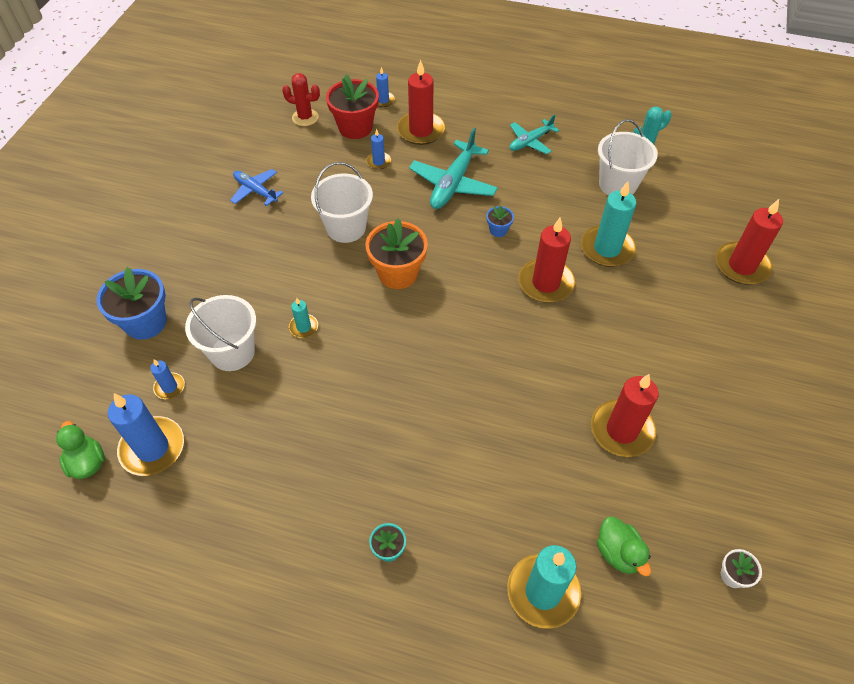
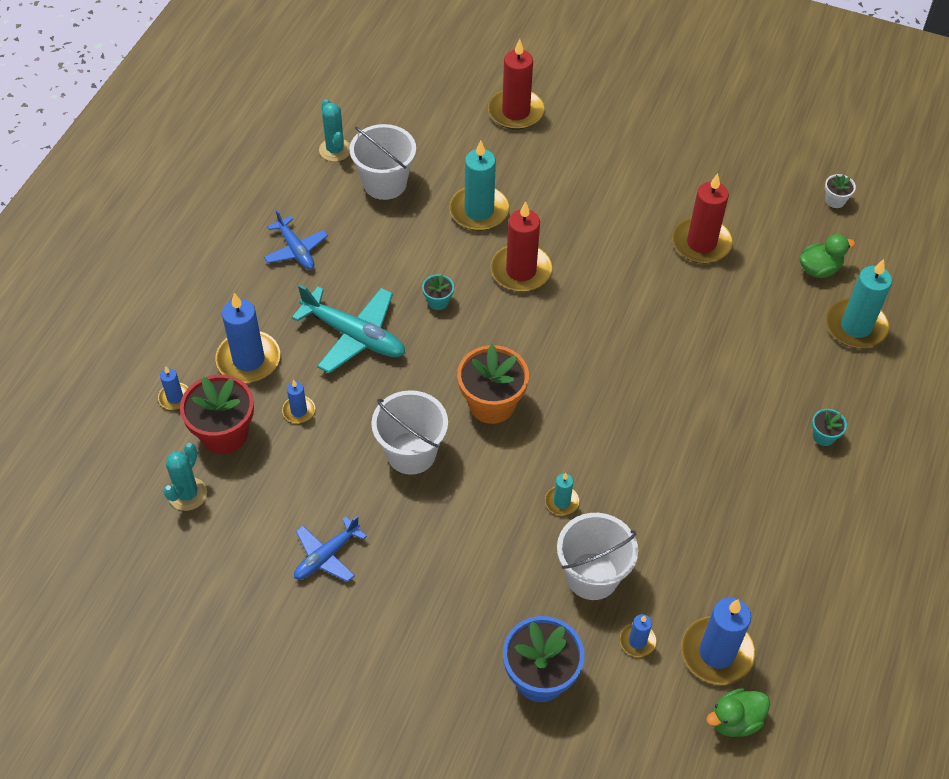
camera: 85 degrees left, 0 degrees up
red cactus [282,73,320,126] -> turquoise cactus [163,443,207,511]
red candle [397,60,445,145] -> blue candle [215,293,280,383]
blue flower pot [486,205,514,237] -> turquoise flower pot [422,274,454,310]
turquoise plane [509,114,559,154] -> blue plane [264,210,328,270]

